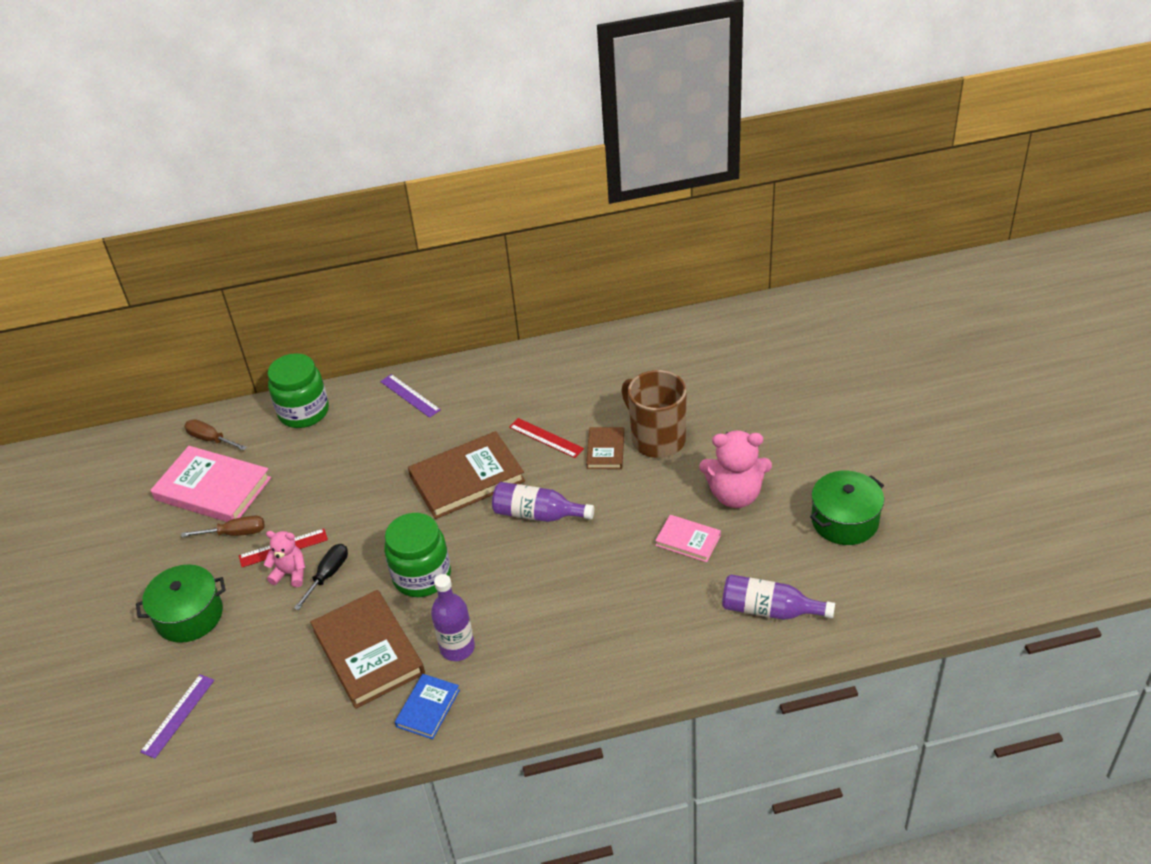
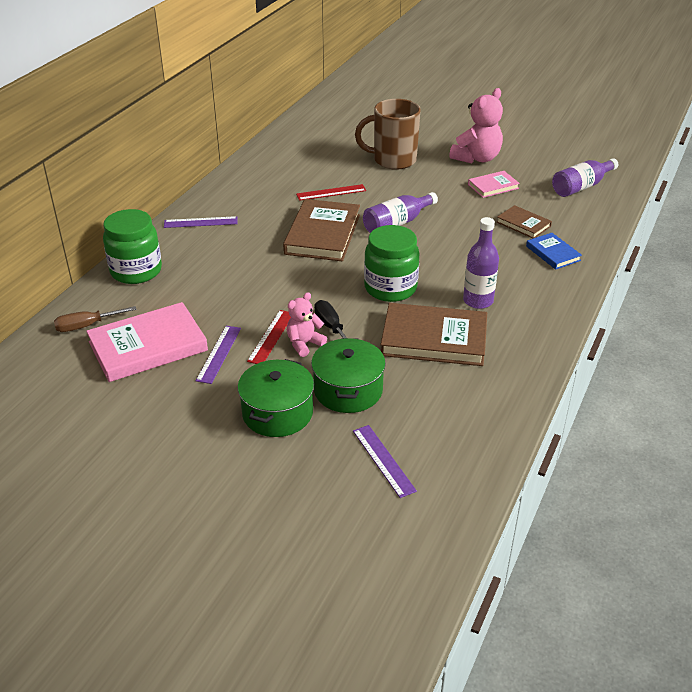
camera: 55 degrees left, 5 degrees down
brown screwdriver [181,516,265,537] -> purple ruler [196,326,241,384]
blue book [395,674,460,739] -> blue book moved to [526,233,582,270]
brown book [586,427,624,469] -> brown book moved to [497,205,552,238]
green pot [810,471,884,545] -> green pot moved to [311,338,386,413]

